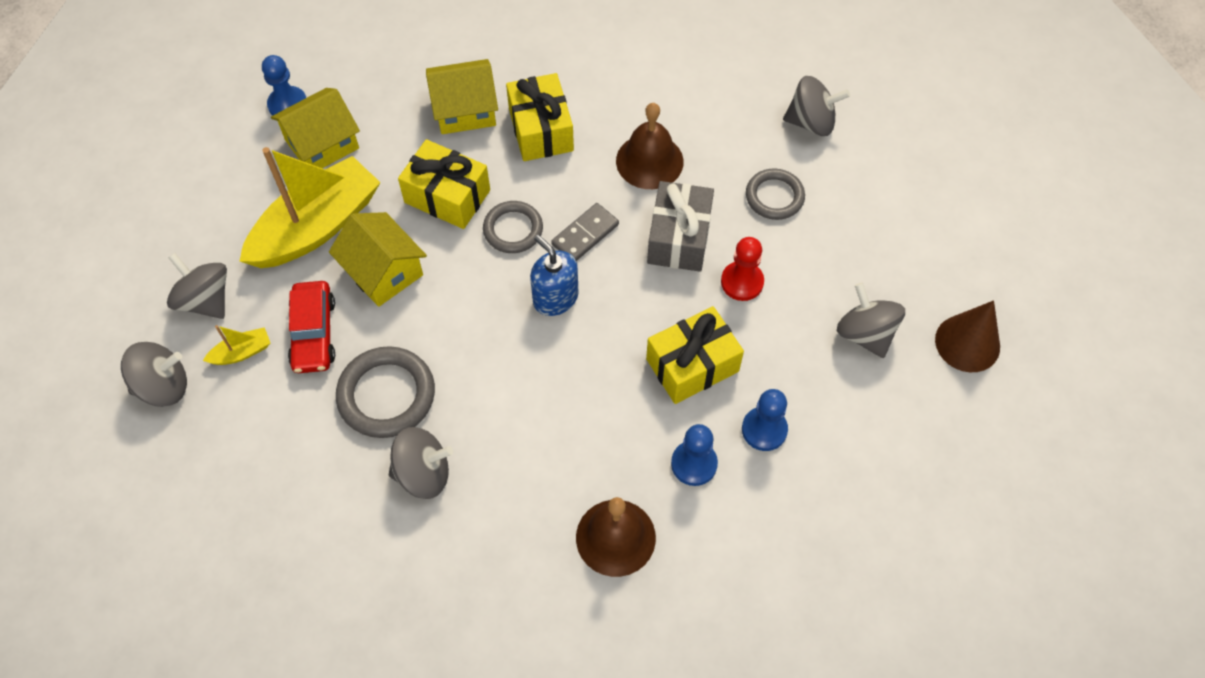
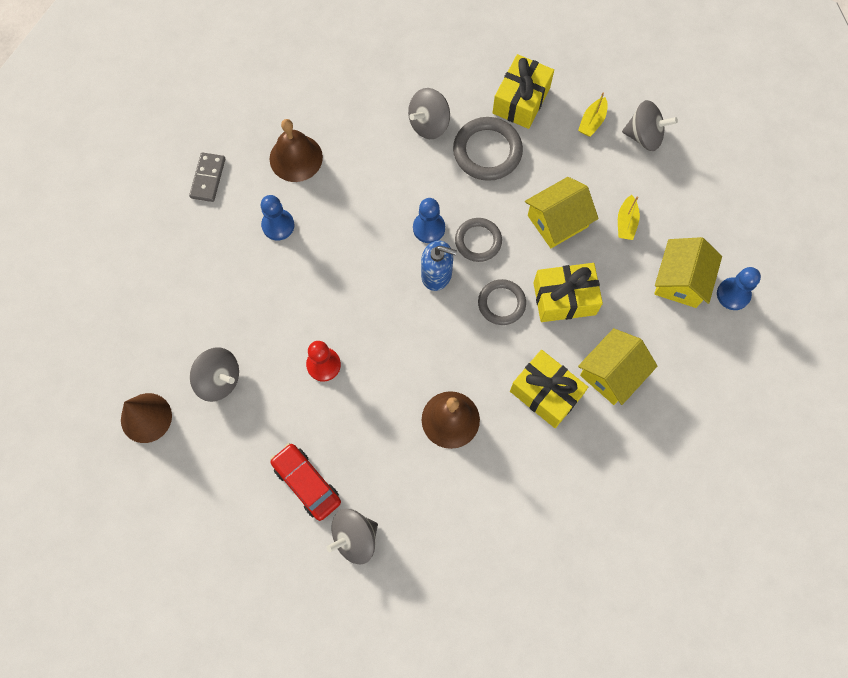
camera: 145 degrees right, 10 degrees up
grey spinning top [121,342,187,407] -> none
yellow boat [240,147,381,268] -> yellow boat [618,195,640,240], size x0.41
red car [288,281,335,373] -> red car moved to [270,443,341,521]
yellow house [329,212,427,307] -> yellow house turned 45 degrees counterclockwise [525,177,599,248]
grey domino [551,203,619,261] -> grey domino moved to [189,152,225,202]
yellow gift [646,306,744,404] -> yellow gift moved to [492,54,554,129]
grey gift [647,181,714,272] -> none
blue pawn [742,389,788,451] -> blue pawn moved to [413,198,445,243]
grey ring [746,169,805,220] -> grey ring moved to [455,218,502,262]

